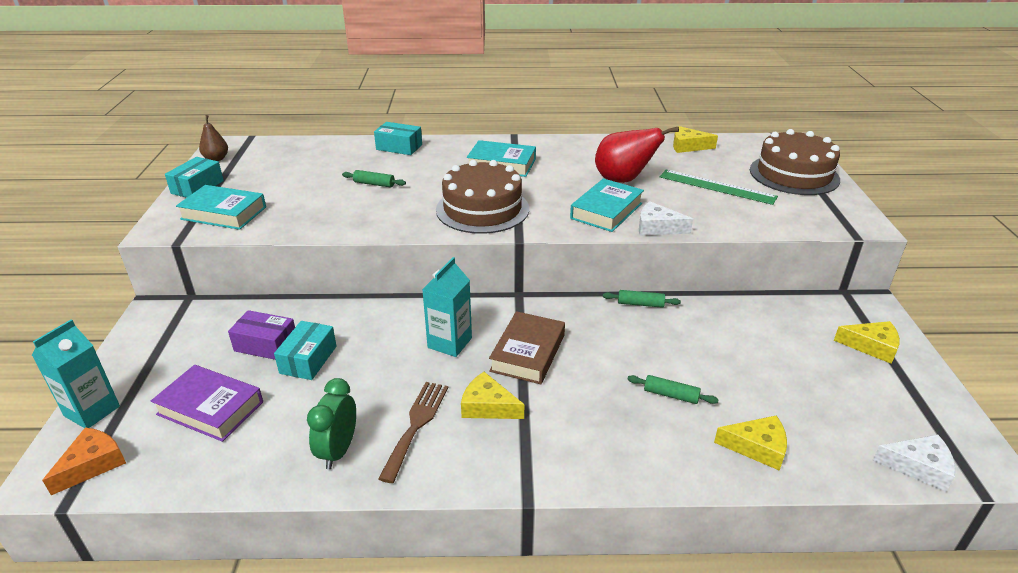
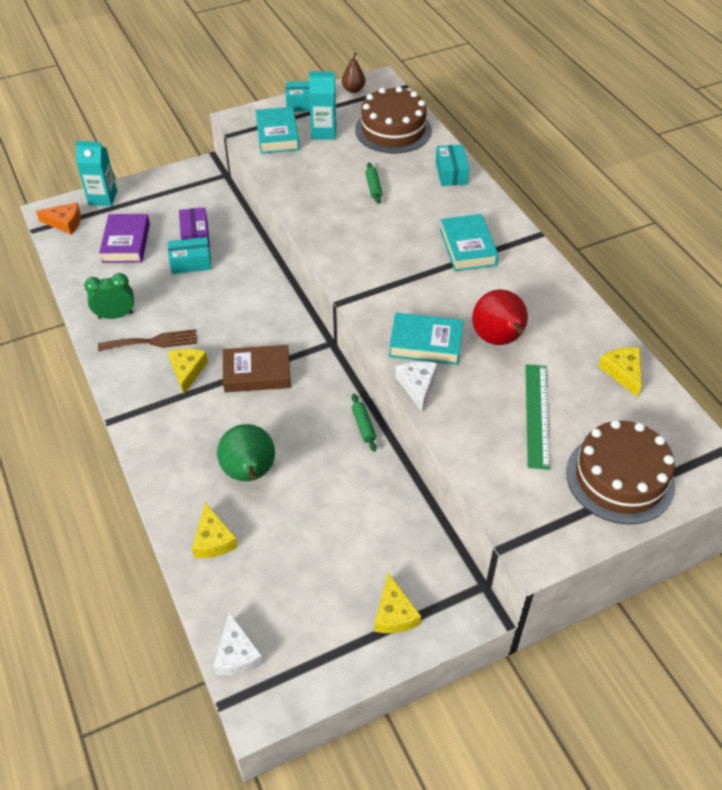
camera: 65 degrees right, 15 degrees up
turquoise carton [422,257,472,357] -> turquoise carton moved to [309,71,336,140]
brown cake [436,160,529,234] -> brown cake moved to [355,86,432,153]
green rolling pin [627,375,719,404] -> green pear [217,424,275,481]

